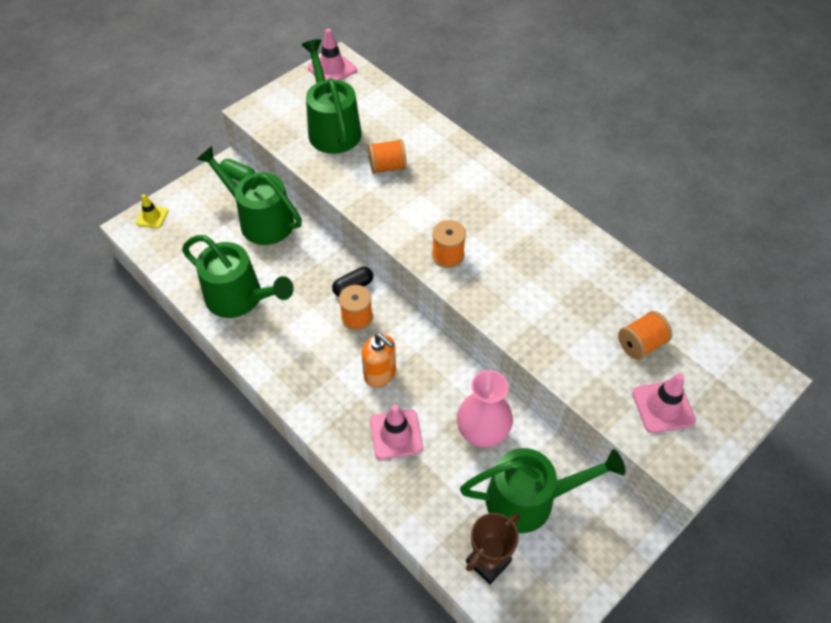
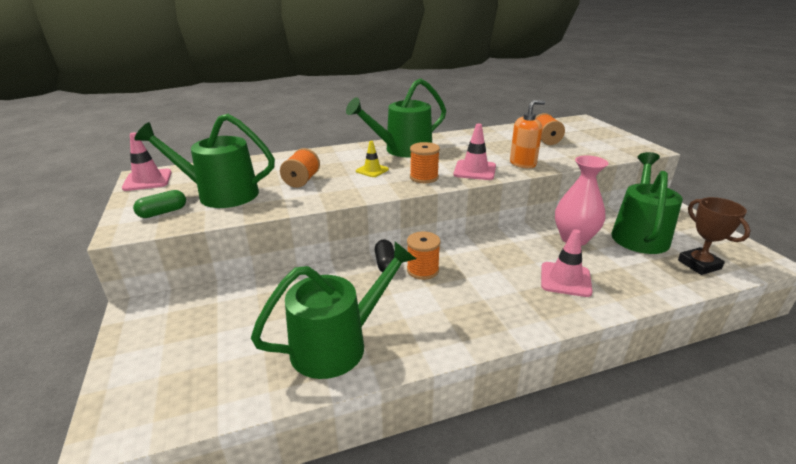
camera: 65 degrees left, 25 degrees down
yellow traffic cone [136,194,168,229] -> yellow traffic cone moved to [356,141,389,177]
green watering can [196,146,302,245] -> green watering can moved to [346,78,446,158]
green capsule [220,159,255,182] -> green capsule moved to [133,190,186,218]
orange soap dispenser [362,333,396,387] -> orange soap dispenser moved to [510,100,545,168]
pink traffic cone [632,373,696,433] -> pink traffic cone moved to [453,124,496,180]

